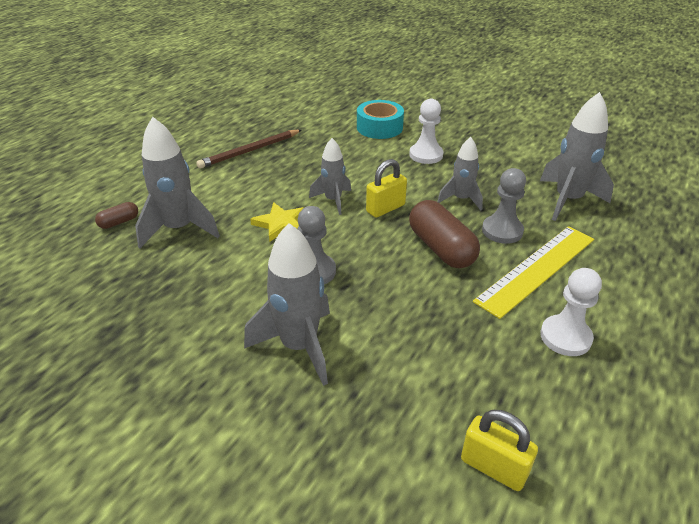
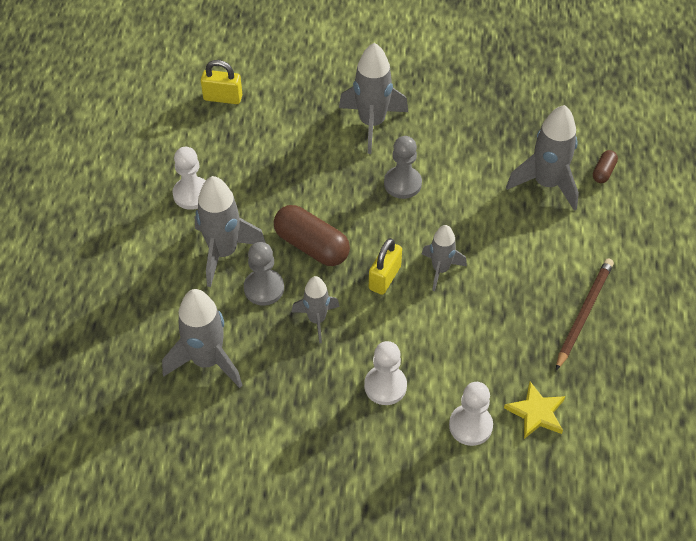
camera: 155 degrees right, 15 degrees up
yellow star [250,202,304,242] -> yellow star moved to [504,382,565,439]
turquoise tape [357,100,404,139] -> white pawn [449,382,493,446]
yellow ruler [473,226,594,319] -> grey rocket [195,176,266,287]

